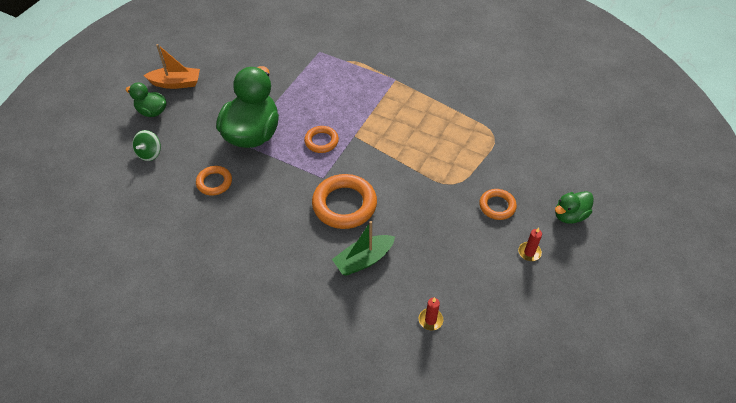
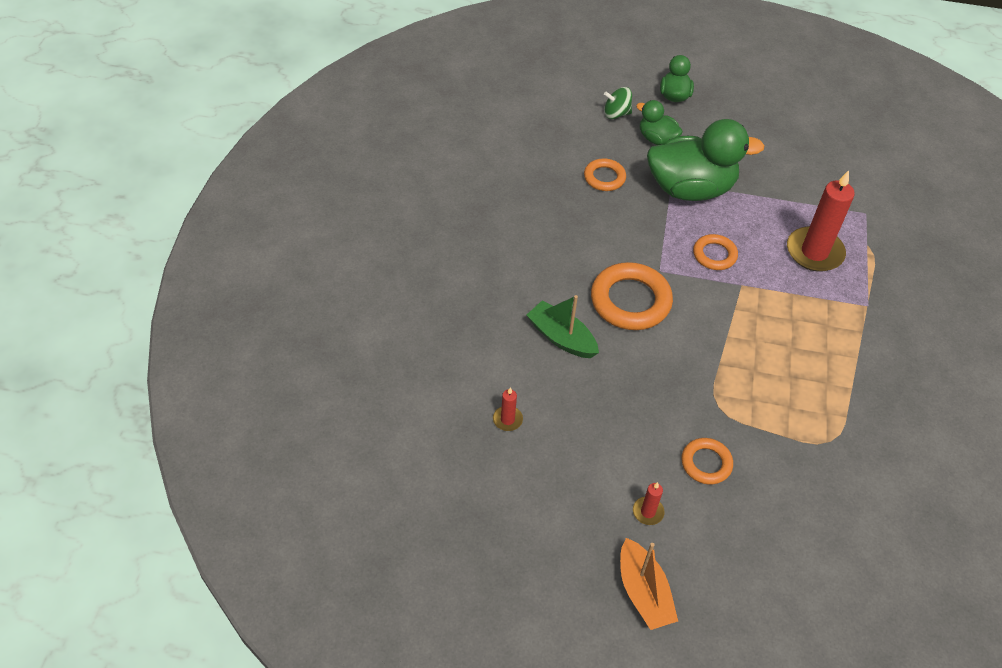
camera: 70 degrees right, 0 degrees up
orange boat [143,44,200,89] -> orange boat moved to [620,538,678,630]
green duck [555,191,594,224] -> green duck moved to [636,100,683,145]
none -> red candle [787,170,855,272]

